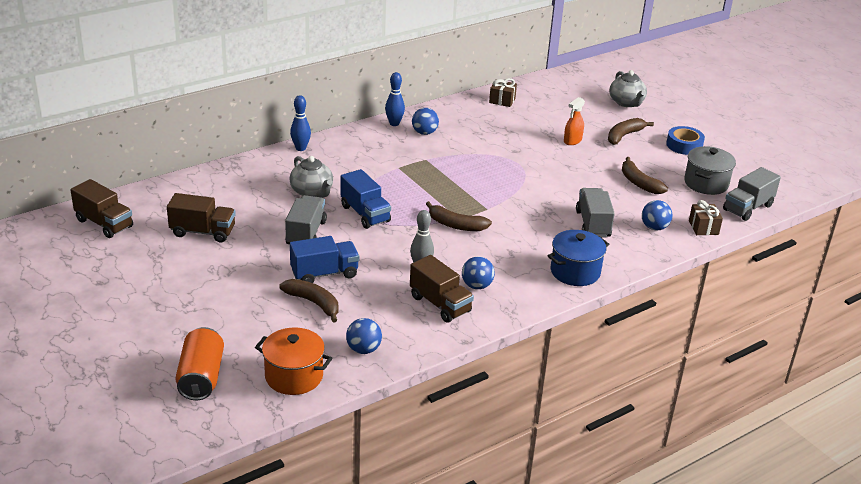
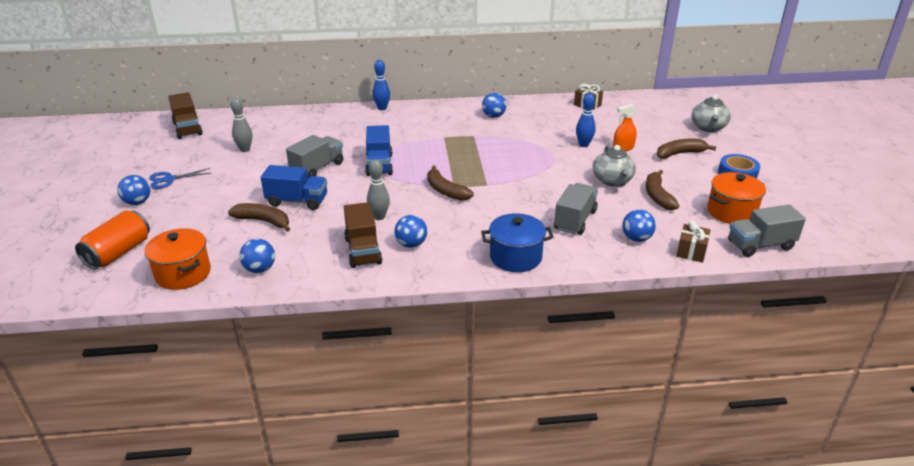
camera: 30 degrees right, 0 degrees up
brown truck [167,193,236,243] -> grey bowling pin [230,97,252,152]
brown banana [279,279,339,323] -> brown banana turned 45 degrees counterclockwise [228,203,290,232]
grey teapot [289,156,333,198] -> grey teapot moved to [593,145,636,187]
blue bowling pin [385,72,405,126] -> blue bowling pin moved to [576,93,596,147]
grey pot [684,146,736,195] -> orange pot [707,172,766,224]
none -> blue ball [117,175,150,205]
none -> blue scissors [149,168,211,189]

